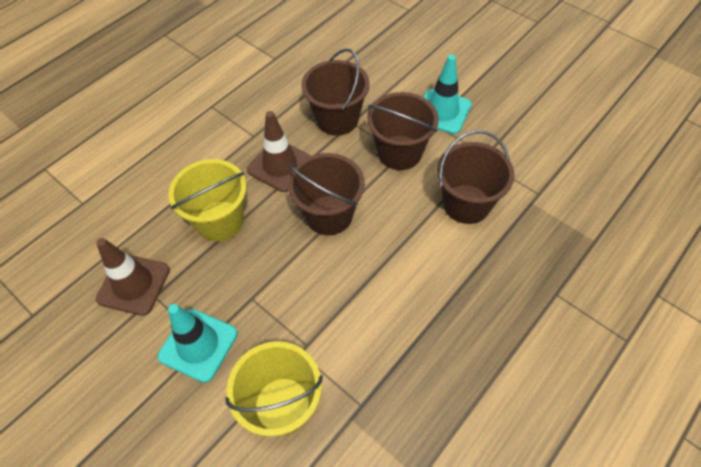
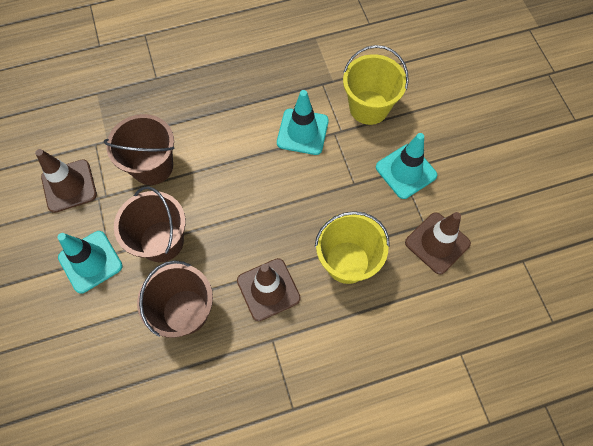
camera: 150 degrees left, 10 degrees up
brown bucket [288,153,365,235] -> none
none -> brown traffic cone [35,149,97,213]
none -> turquoise traffic cone [277,90,329,155]

